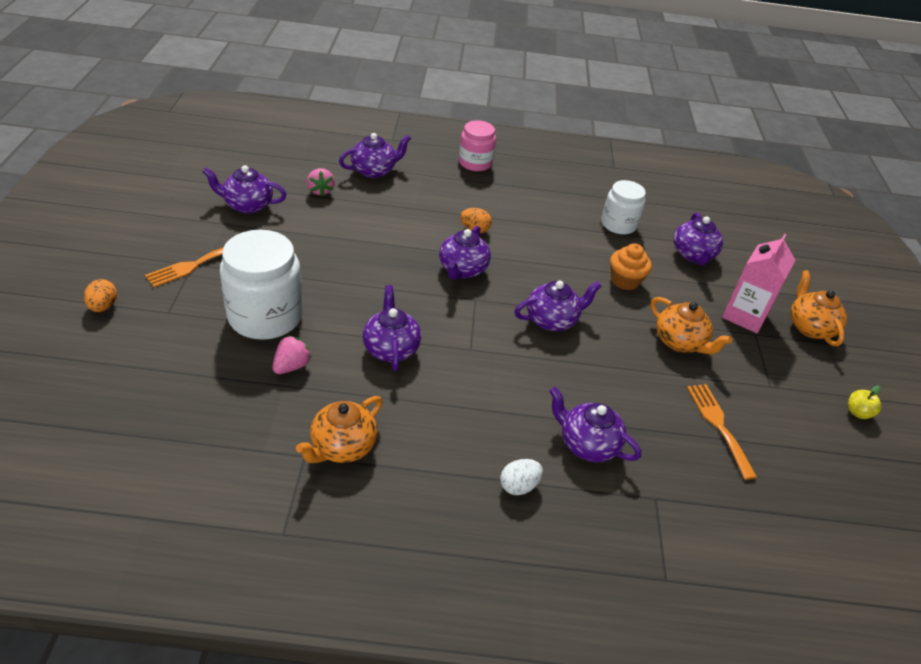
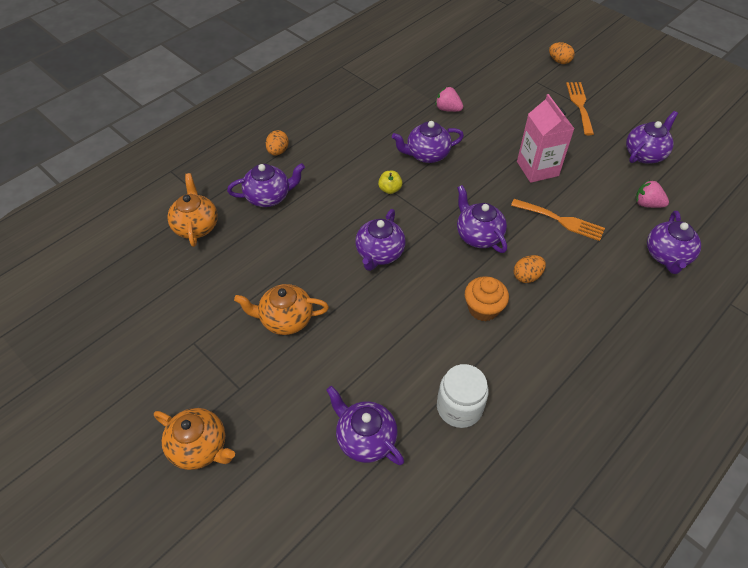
camera: 135 degrees right, 10 degrees up
white jar [220,230,303,340] -> none
pink strawberry [272,335,312,374] -> pink strawberry turned 135 degrees clockwise [435,87,463,112]
orange teapot [296,396,383,463] -> orange teapot moved to [167,173,218,247]
purple teapot [363,285,421,371] -> purple teapot turned 135 degrees clockwise [392,121,464,163]
pink jar [459,120,496,171] -> none
white egg [500,459,543,495] -> orange egg [266,130,289,156]
orange cupcake [610,243,652,290] -> orange cupcake moved to [465,276,509,321]
orange fork [687,384,757,480] -> orange fork moved to [511,199,605,241]
pink carton [722,234,796,333] -> pink carton moved to [517,94,574,183]
yellow apple [848,386,881,419] -> yellow apple moved to [378,171,403,194]

